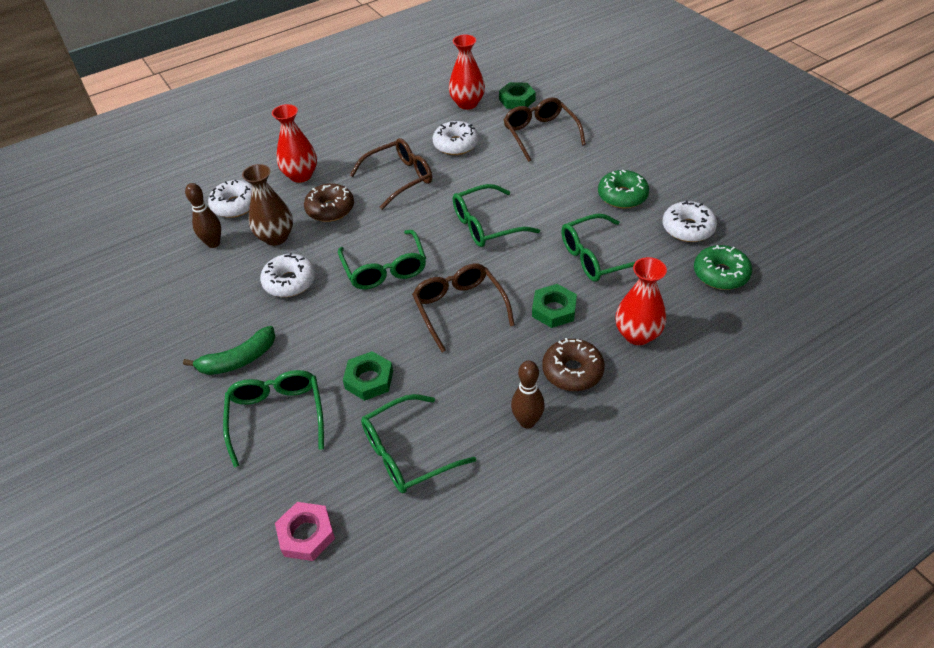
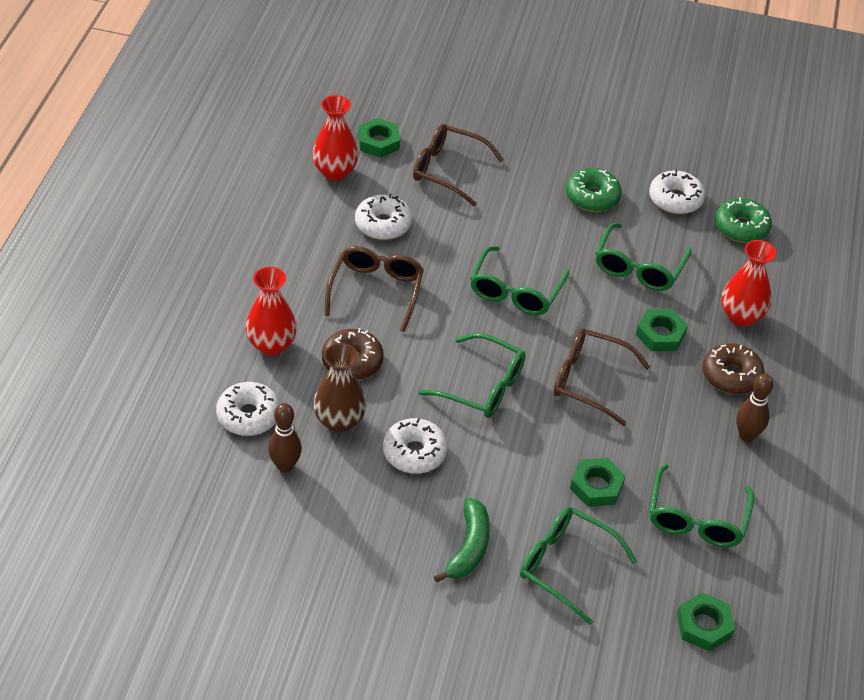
camera: 50 degrees left, 0 degrees up
pink nut [275,502,335,561] -> green nut [677,593,735,652]

